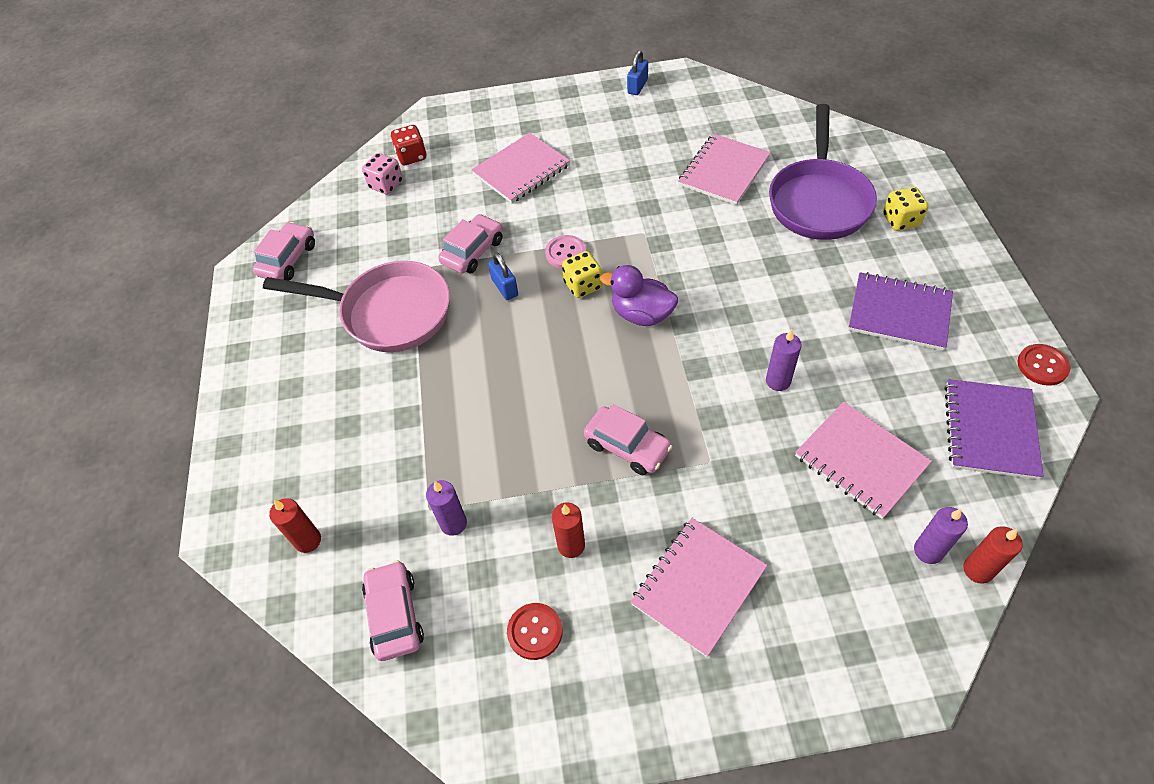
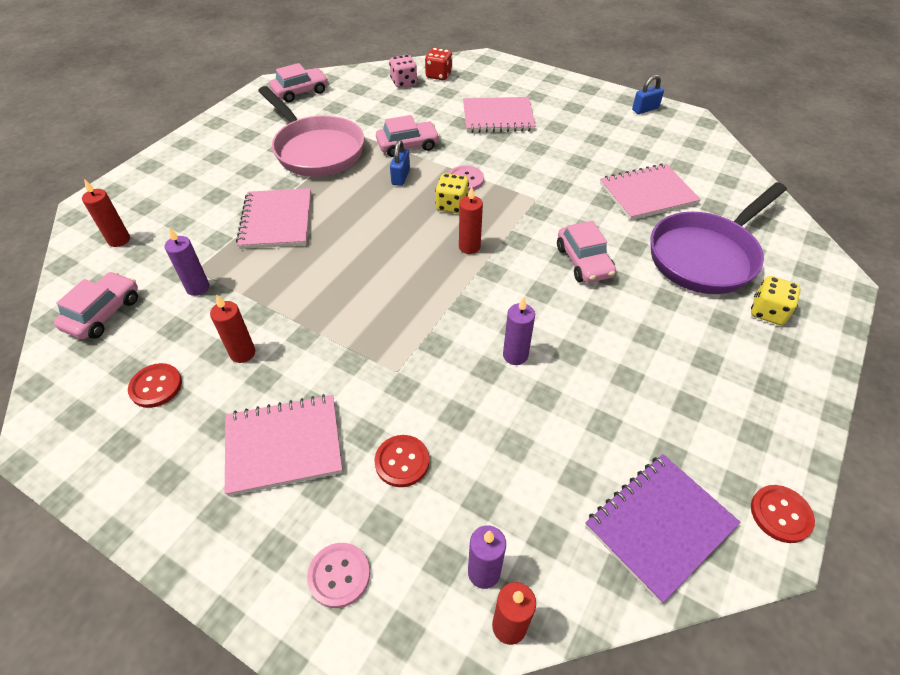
camera: 35 degrees right, 5 degrees down
pink car [584,404,673,475] -> pink car moved to [557,221,616,283]
purple duck [600,265,678,326] -> red candle [459,186,483,254]
pink notebook [795,402,932,519] -> pink notebook moved to [236,188,311,249]
purple notebook [848,272,953,351] -> none
none -> pink button [307,543,370,608]
none -> red button [375,435,429,487]

